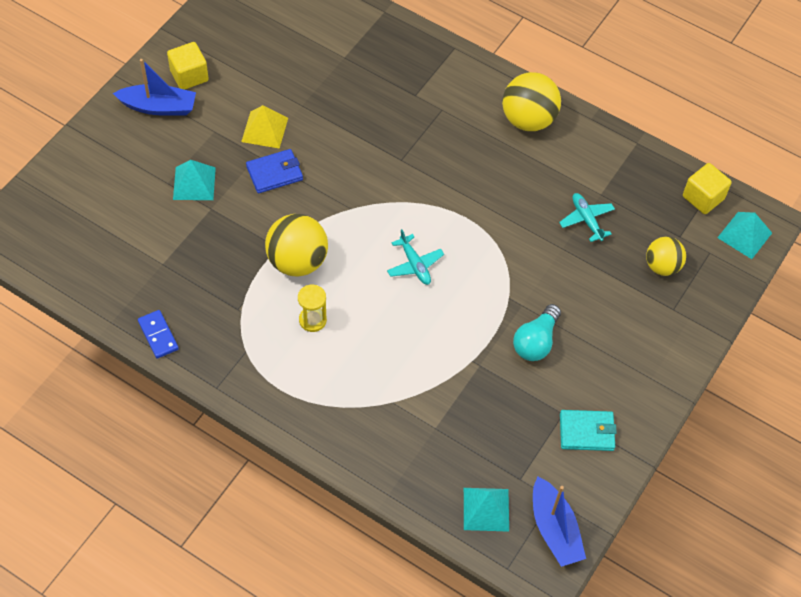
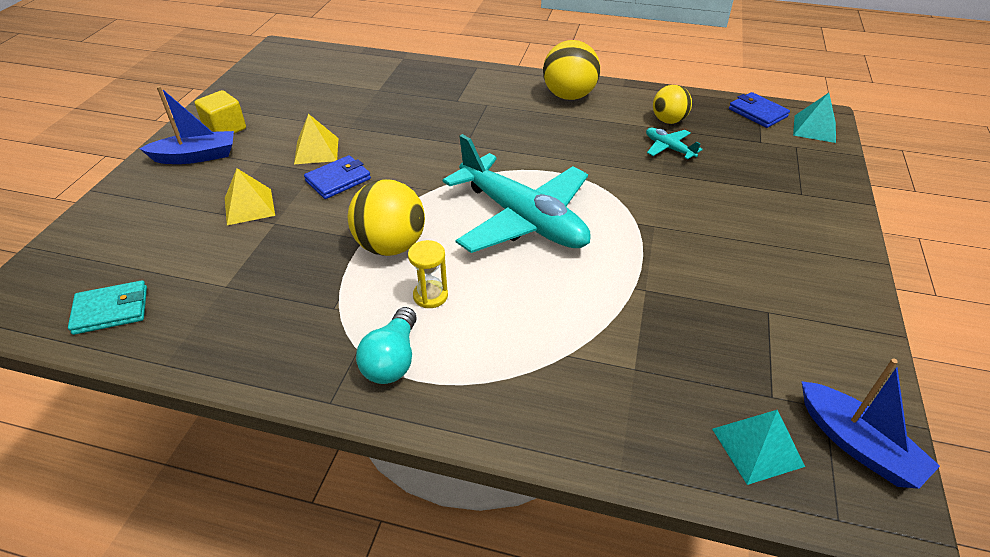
camera: 15 degrees left, 15 degrees down
blue domino [138,310,179,359] -> none
turquoise pyramid [173,160,216,200] -> yellow pyramid [225,168,275,225]
turquoise plane [387,229,444,285] -> turquoise plane [443,134,591,253], size x2.43
turquoise light bulb [513,304,561,361] -> turquoise light bulb moved to [356,307,417,384]
turquoise wallet [560,410,617,451] -> turquoise wallet moved to [68,280,147,335]
yellow ball [646,237,686,276] -> yellow ball moved to [653,85,692,124]
yellow cube [683,163,732,214] -> blue wallet [729,92,790,128]

